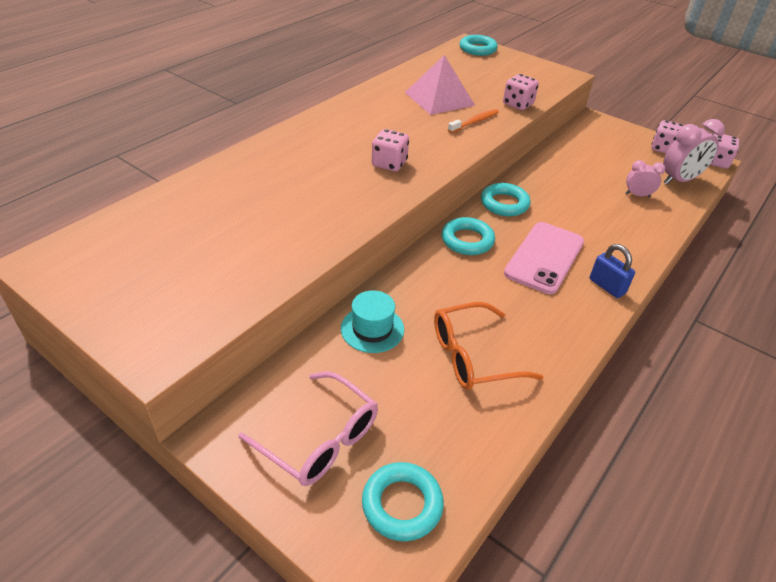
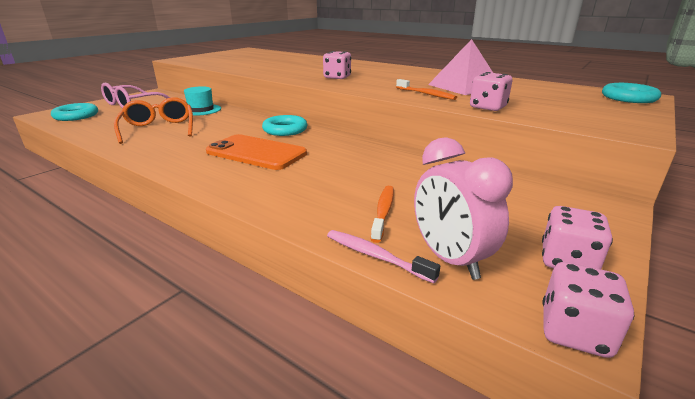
camera: 90 degrees right, 15 degrees down
turquoise ring [481,183,531,216] -> none
pink phone [504,222,584,294] -> orange phone [206,134,307,170]
blue padlock [590,244,635,298] -> none
pink clock [625,160,665,197] -> orange toothbrush [371,186,394,243]
none -> pink toothbrush [327,230,440,283]

